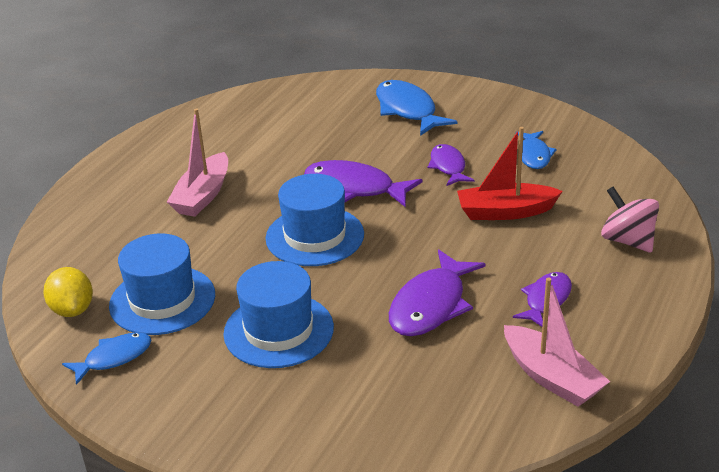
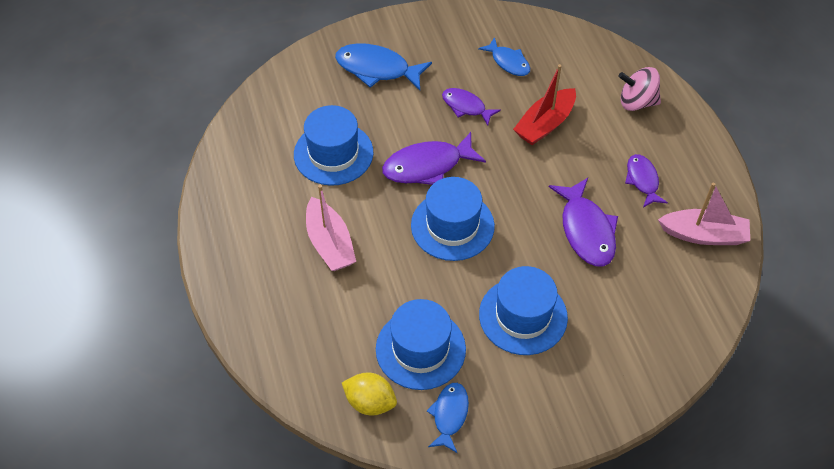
camera: 45 degrees left, 20 degrees up
none -> blue hat [294,105,373,186]

